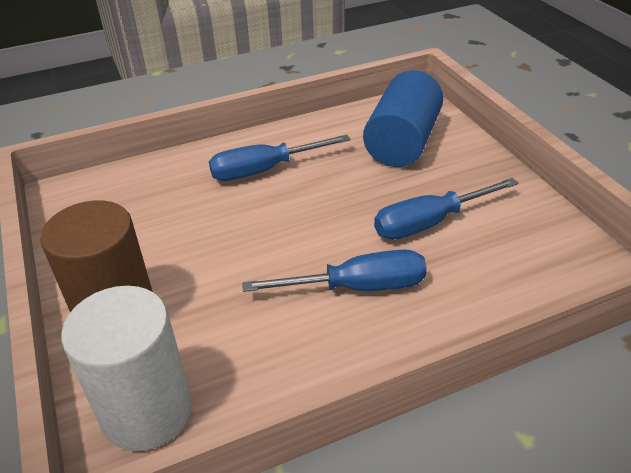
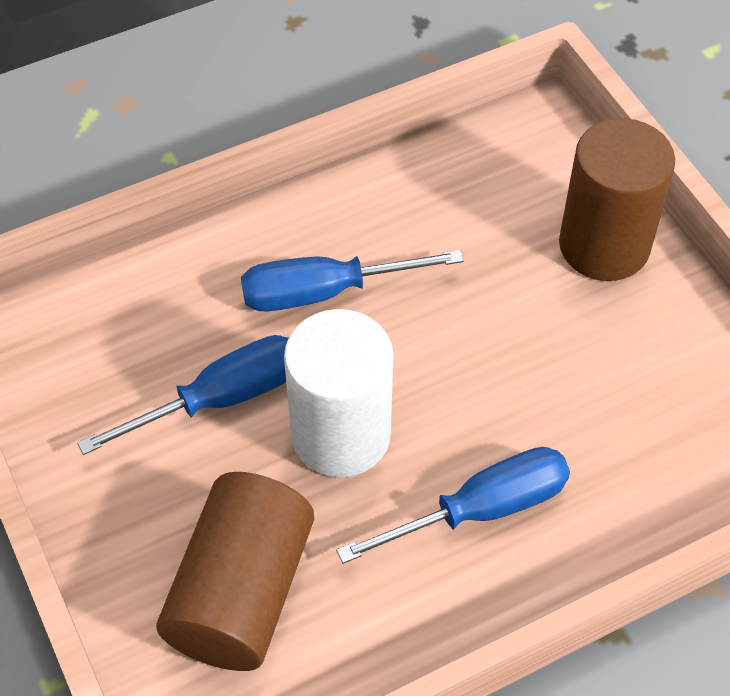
camera: 175 degrees right, 15 degrees up
white cylinder [61,286,192,451] -> white cylinder moved to [284,309,393,477]
blue cylinder [363,70,443,167] -> brown cylinder [156,472,314,671]

